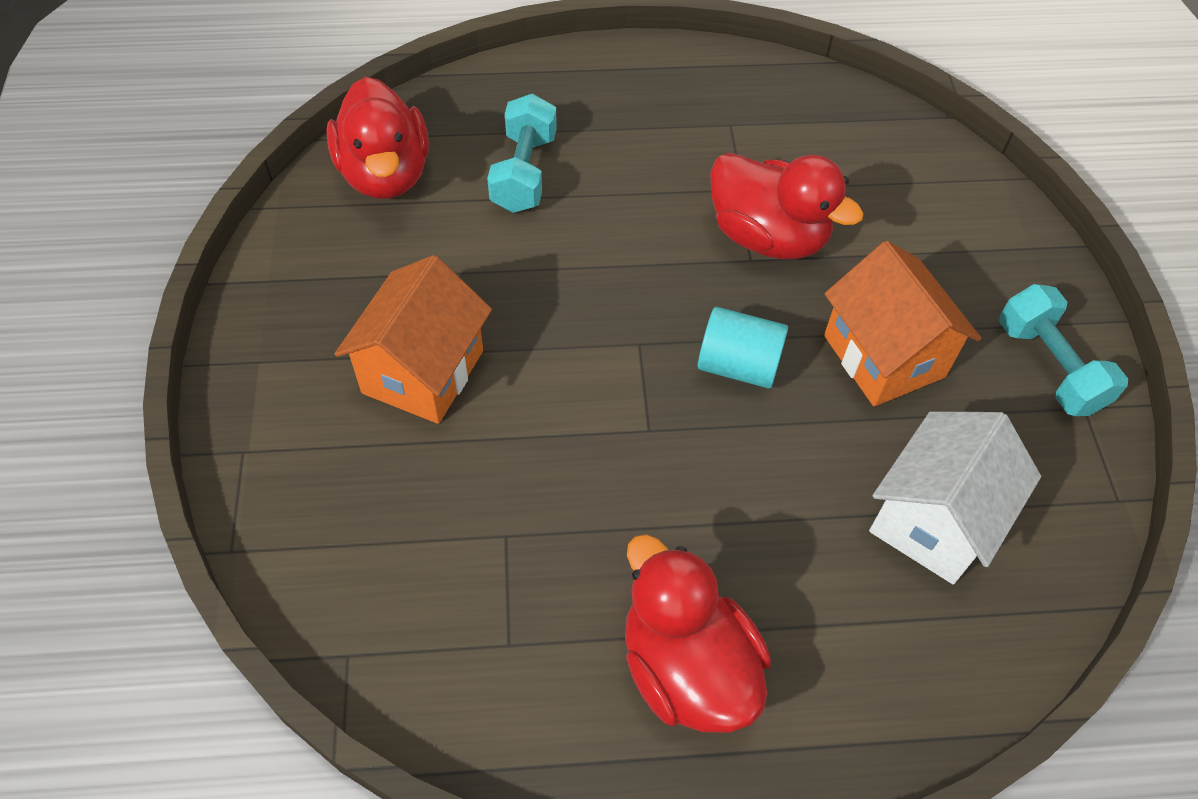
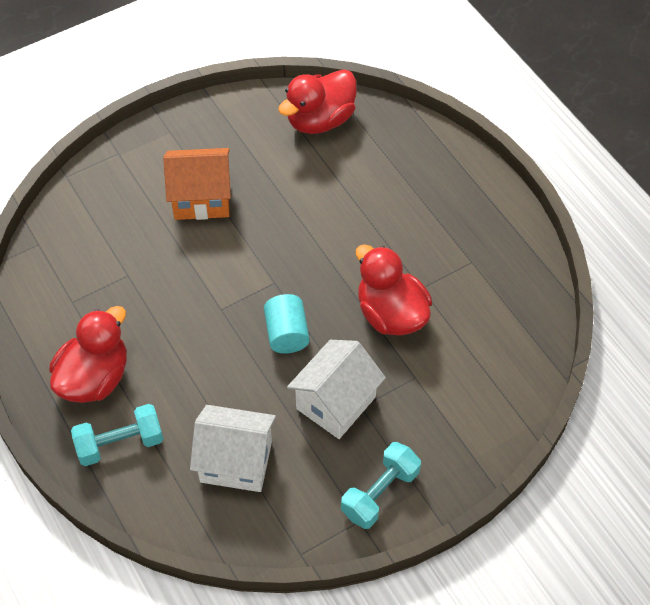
camera: 65 degrees right, 0 degrees up
turquoise dumbbell [487,93,557,213] -> turquoise dumbbell moved to [71,404,163,466]
red duck [710,153,864,259] -> red duck turned 135 degrees clockwise [356,244,432,336]
orange house [824,241,981,407] -> white house [287,340,386,439]

